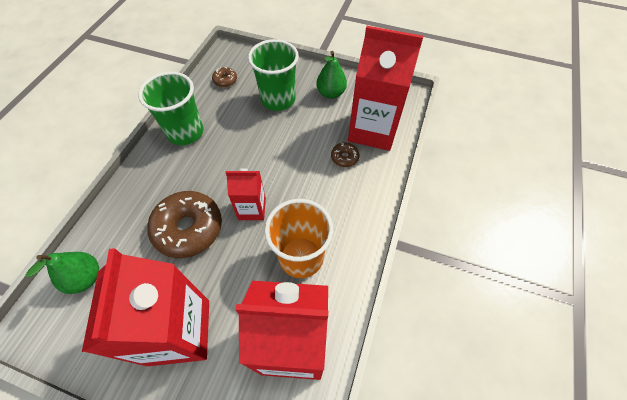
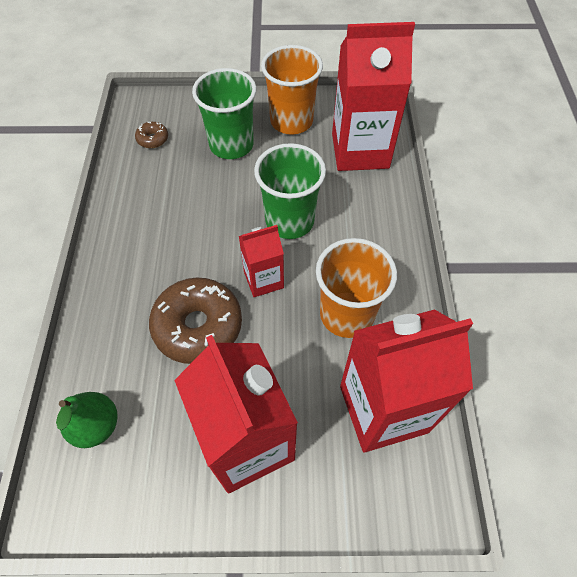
camera: 20 degrees left, 0 degrees up
green cup [138,72,204,145] -> green cup moved to [254,143,326,239]
green pear [316,51,347,99] -> orange cup [261,45,323,134]
brown donut [331,143,359,167] -> none

